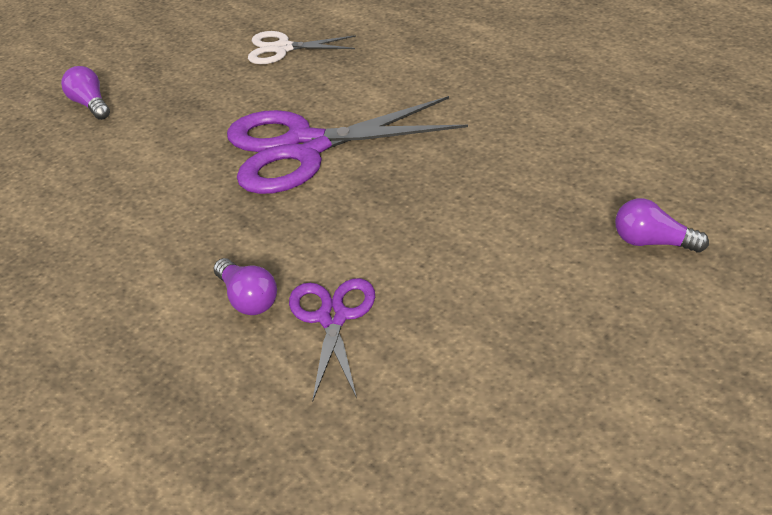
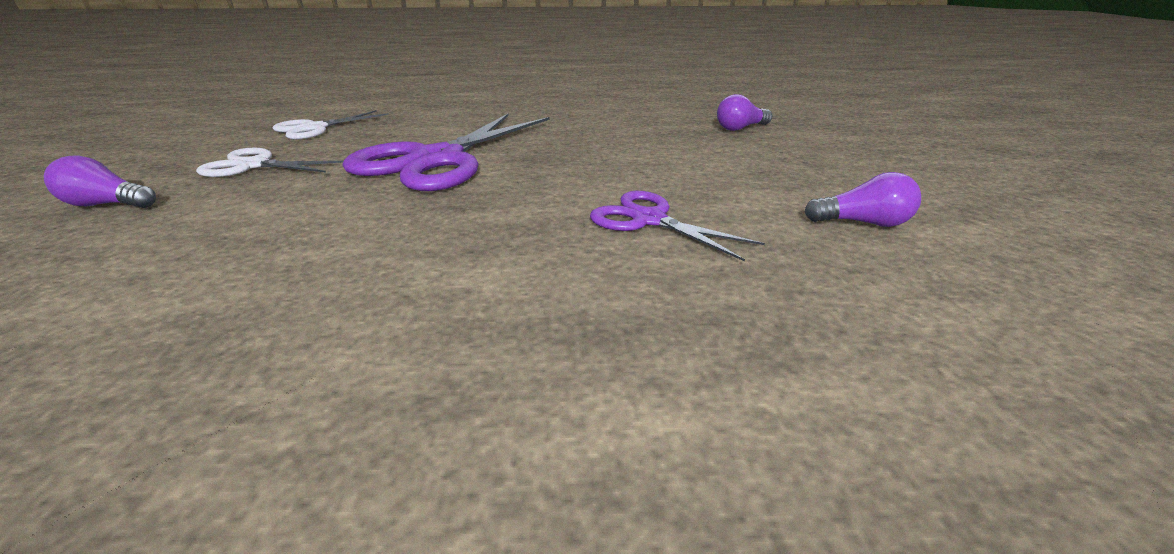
camera: 50 degrees left, 10 degrees down
purple light bulb [214,258,277,315] -> purple light bulb moved to [805,172,921,227]
none -> white scissors [196,148,343,177]

